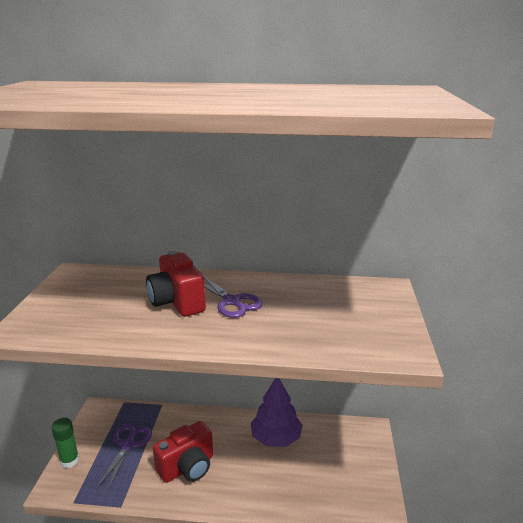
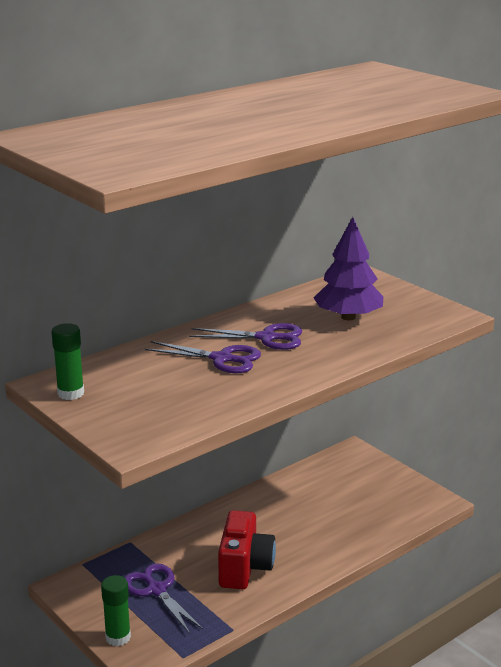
camera: 45 degrees left, 0 degrees up
red camera [146,251,206,317] -> purple scissors [145,341,261,373]
purple tree [251,378,303,447] -> purple tree moved to [314,217,384,320]
none -> green glue stick [51,323,84,400]

